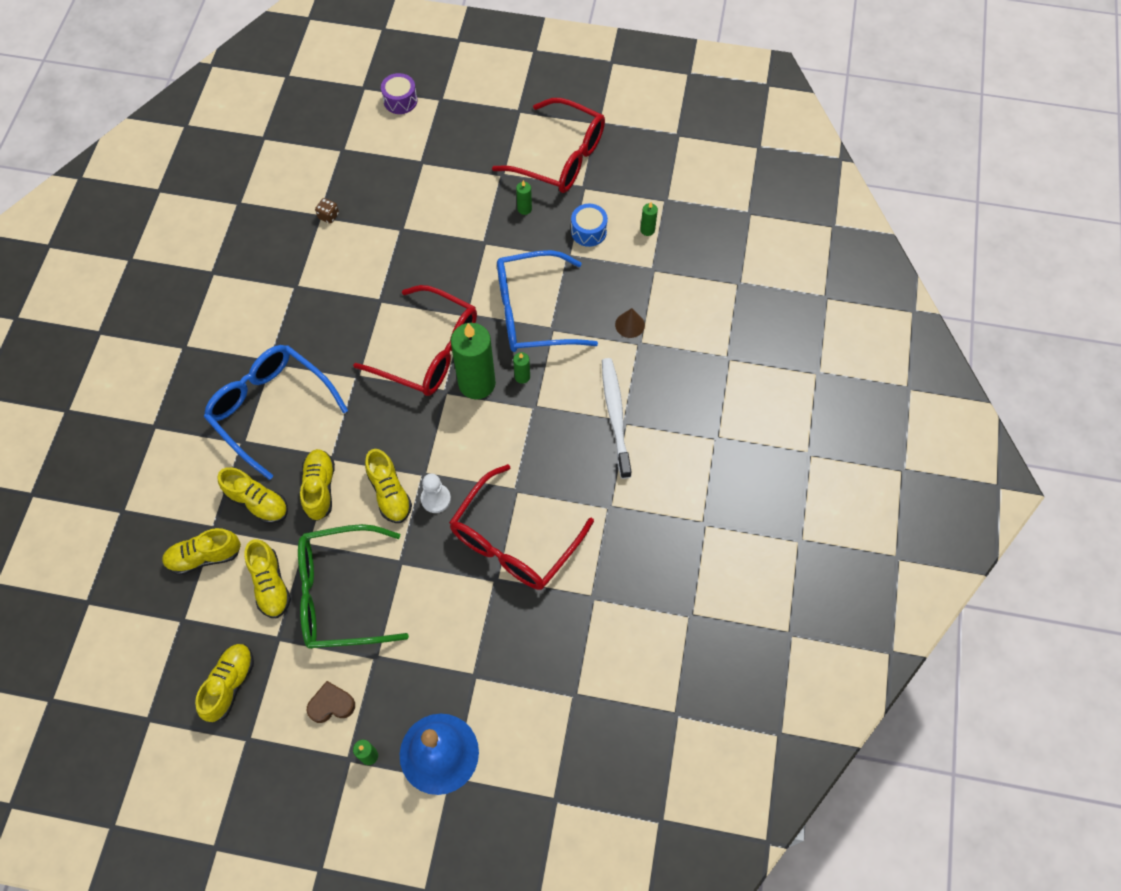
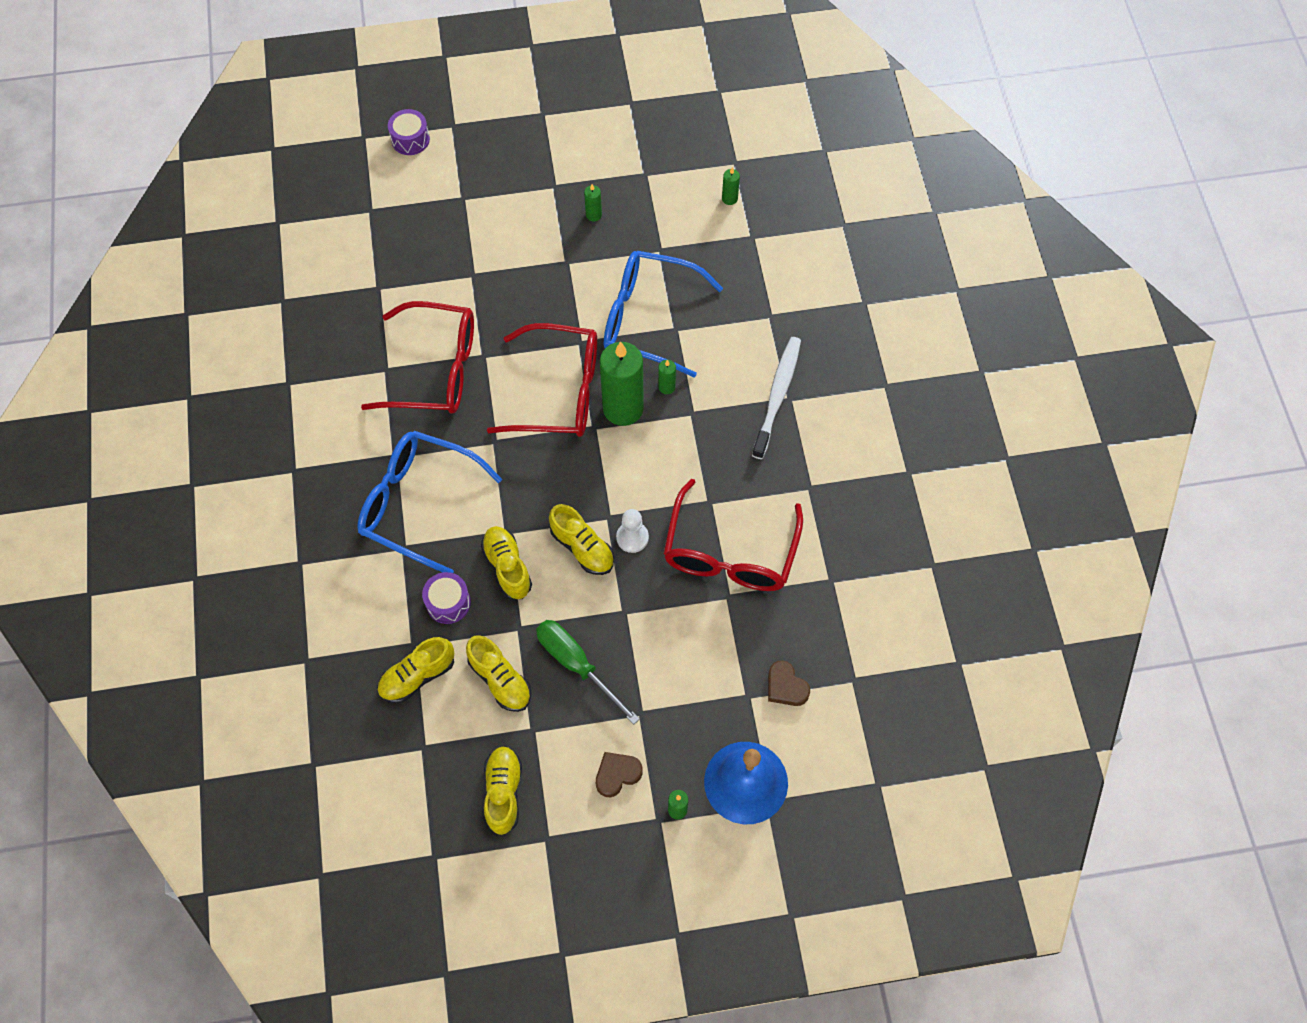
camera: 20 degrees left, 0 degrees up
yellow shoe [218,467,288,524] -> purple drum [422,572,471,624]
green glasses [298,524,409,649] -> green screwdriver [536,620,640,725]
brown dice [315,198,339,224] -> none
red glasses [492,98,605,193] -> red glasses moved to [361,301,474,414]
blue glasses [497,250,598,352] -> blue glasses turned 45 degrees clockwise [604,251,723,378]
blue drum [571,204,608,247] -> none
white toothbrush [602,358,632,479] -> white toothbrush turned 45 degrees clockwise [752,337,801,459]
brown cone [615,308,645,338] -> none
none -> brown heart [768,660,810,706]

